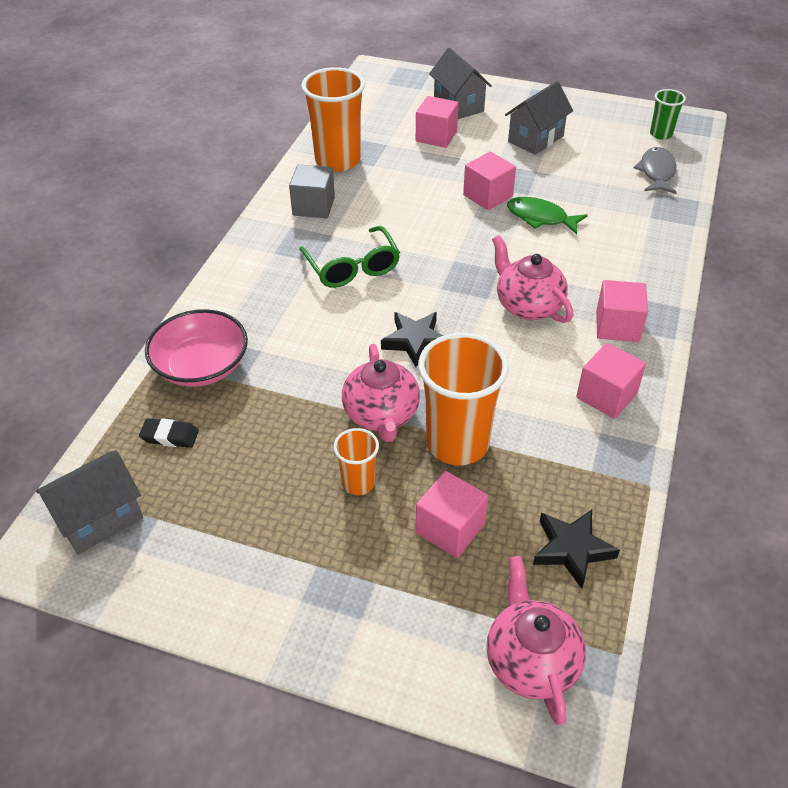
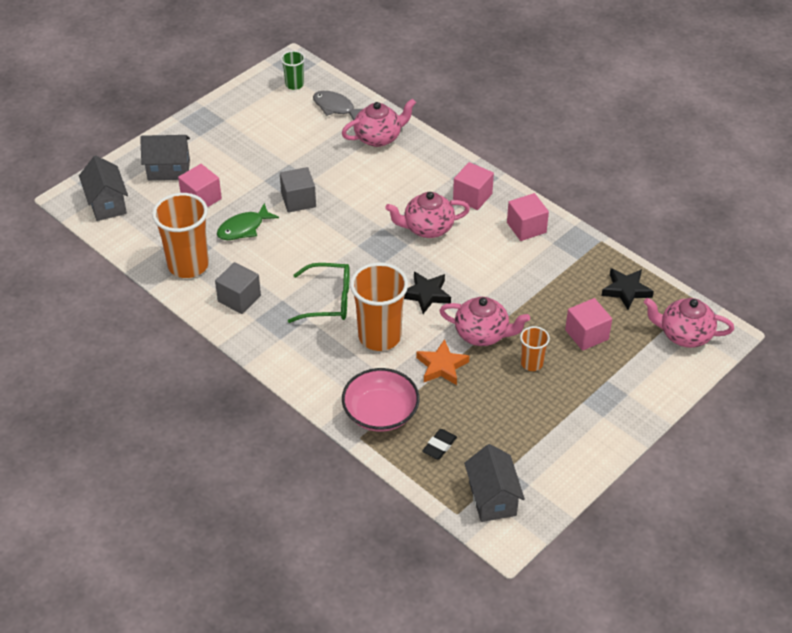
camera: 65 degrees left, 0 degrees up
orange cup [418,333,509,465] -> orange cup moved to [350,263,408,351]
pink cube [463,152,516,210] -> grey cube [280,167,316,213]
grey house [505,81,573,155] -> grey house moved to [79,156,128,221]
green fish [507,197,588,234] -> green fish moved to [217,203,279,240]
none -> pink teapot [342,99,416,147]
none -> orange star [416,339,470,385]

